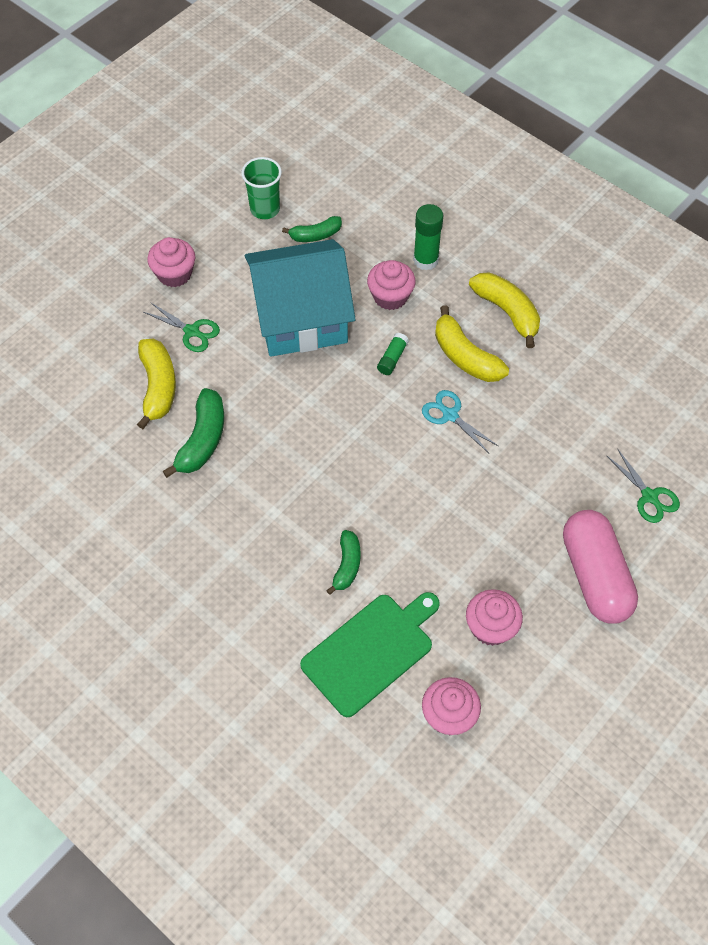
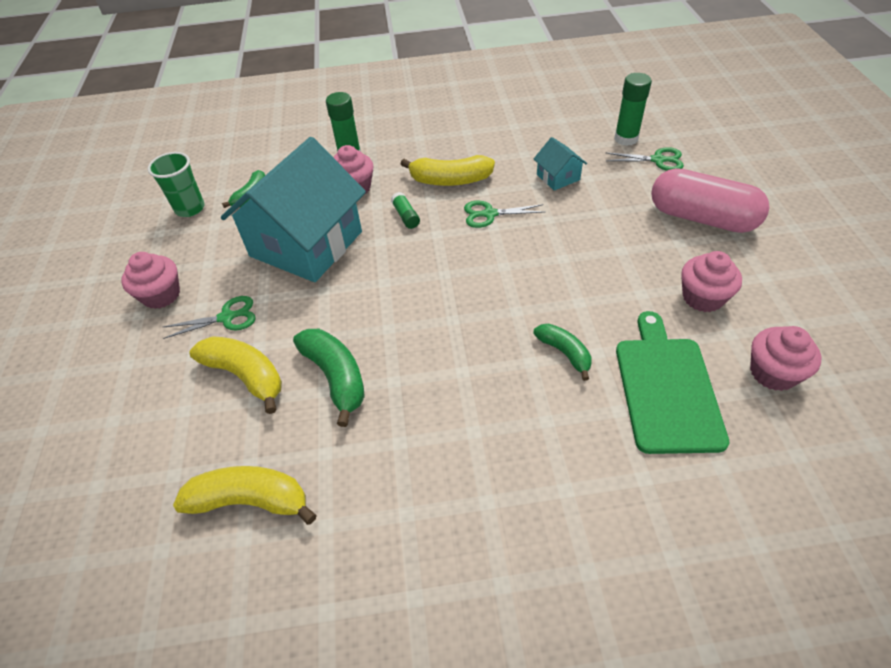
camera: 45 degrees left, 10 degrees down
turquoise scissors [422,390,498,454] -> green scissors [464,201,545,228]
yellow banana [469,272,540,348] -> yellow banana moved to [173,466,317,525]
none -> turquoise house [534,137,587,191]
none -> green glue stick [614,73,652,146]

